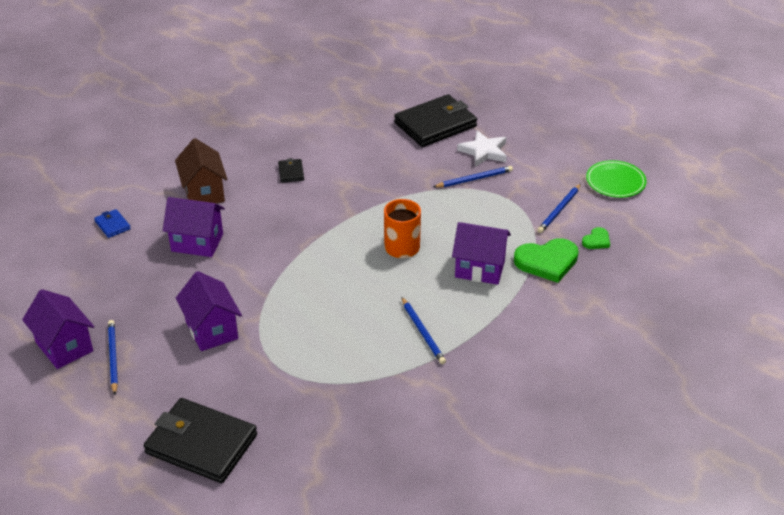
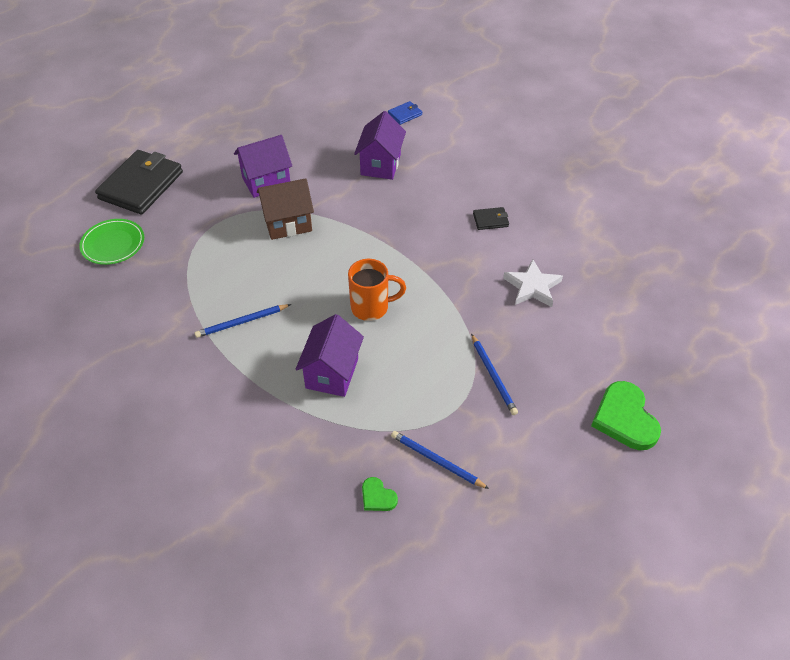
camera: 90 degrees right, 10 degrees up
purple house [22,289,94,369] -> none
blue pencil [108,320,118,395] -> none
brown house [175,138,227,203] -> brown house moved to [257,178,314,240]
black wallet [394,94,477,147] -> none
white star [457,130,507,167] -> white star moved to [503,259,563,307]
green heart [514,238,579,283] -> green heart moved to [591,381,661,450]
green plate [586,160,647,198] -> green plate moved to [79,219,144,265]

